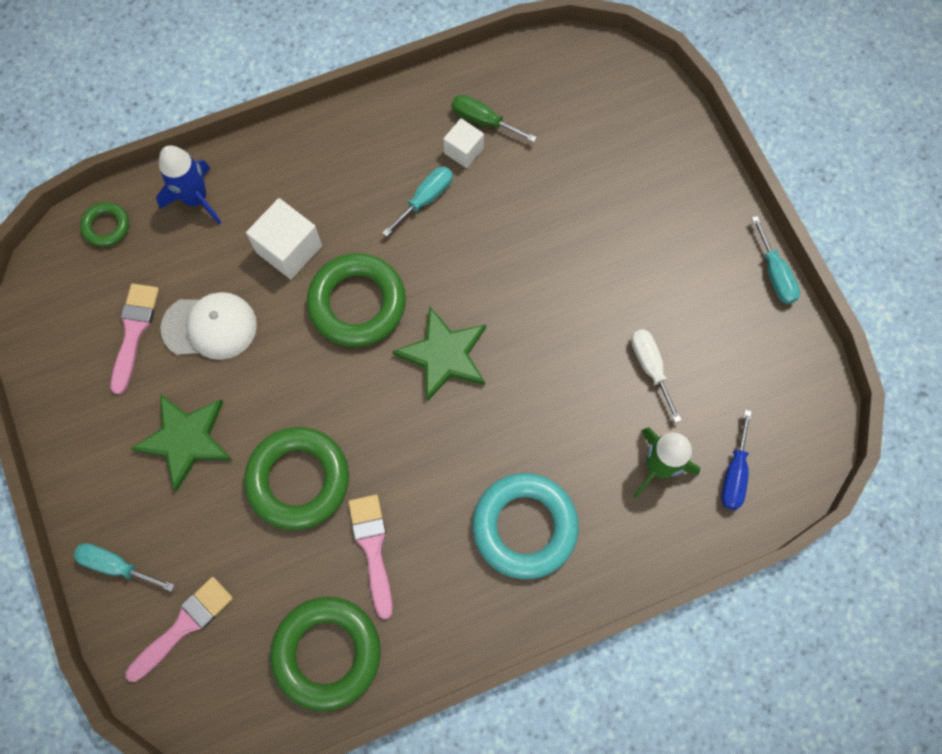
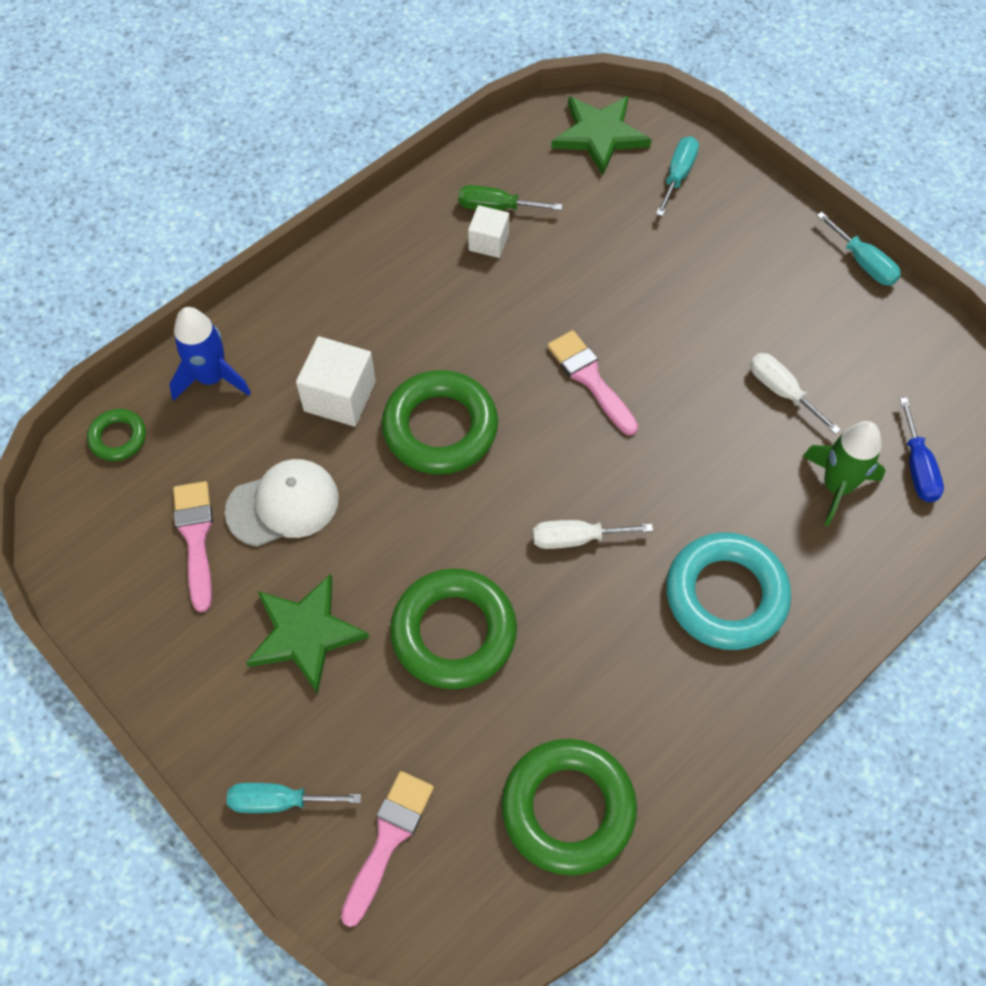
camera: 20 degrees left, 10 degrees down
pink brush [348,495,393,619] -> pink brush moved to [547,330,638,436]
turquoise screwdriver [382,166,453,237] -> turquoise screwdriver moved to [656,136,699,217]
green star [392,307,486,402] -> green star moved to [551,96,651,175]
none -> white screwdriver [533,520,653,549]

